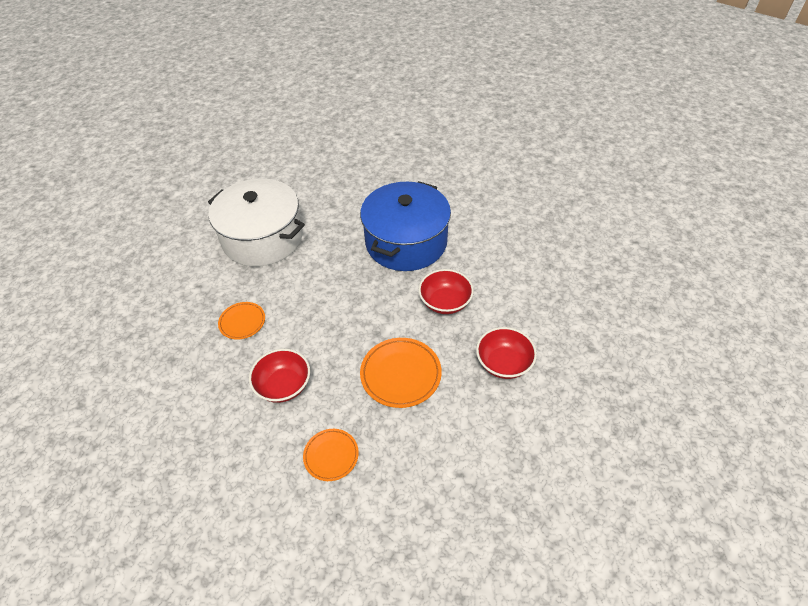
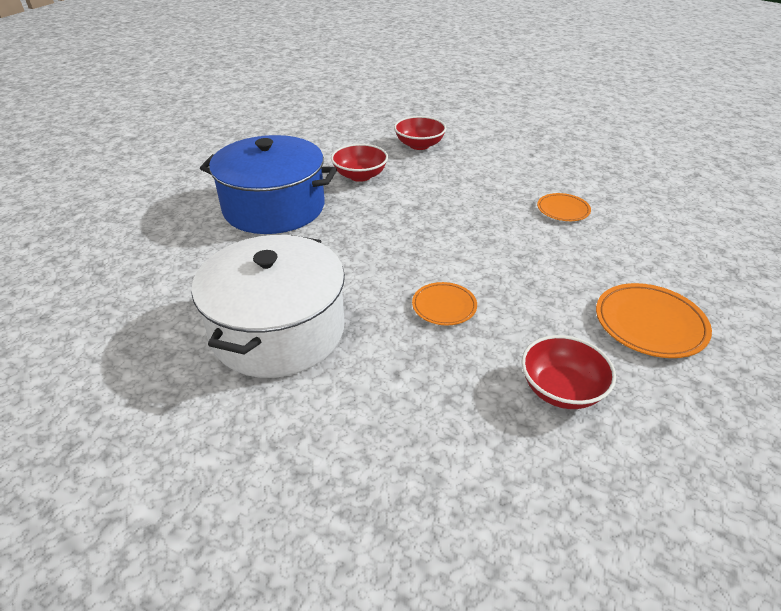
camera: 105 degrees left, 10 degrees down
red bowl [249,349,310,403] -> red bowl moved to [521,335,616,409]
orange plate [360,338,442,408] -> orange plate moved to [596,283,712,358]

